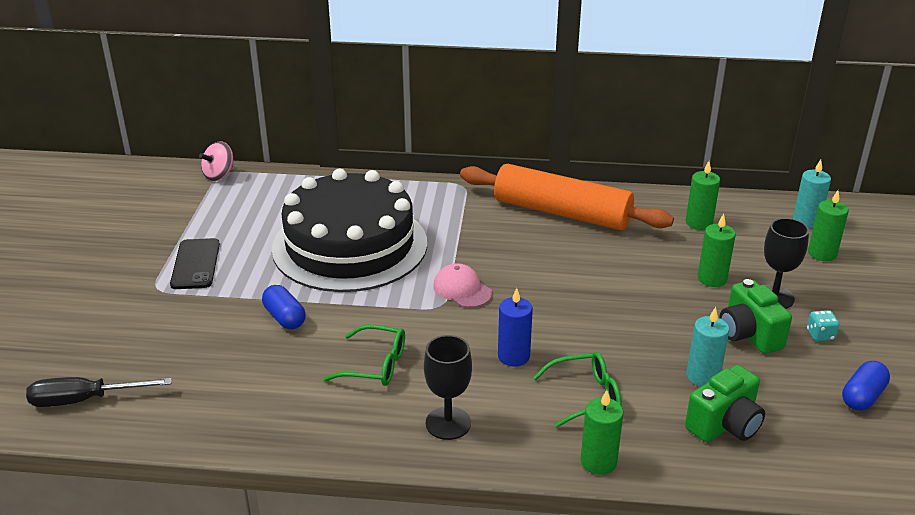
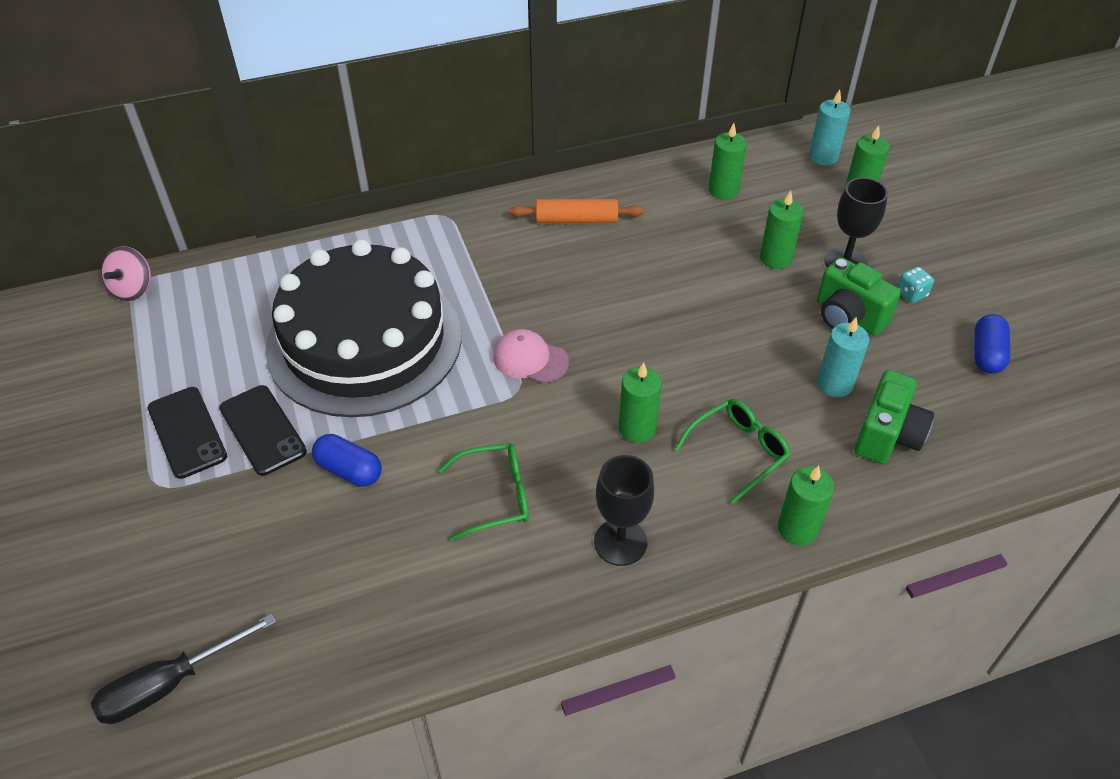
camera: 25 degrees left, 15 degrees up
orange rolling pin [460,164,674,230] -> orange rolling pin [510,199,644,223], size x0.51
blue candle [498,288,533,366] -> green candle [619,362,661,443]
none -> black phone [219,385,307,476]

